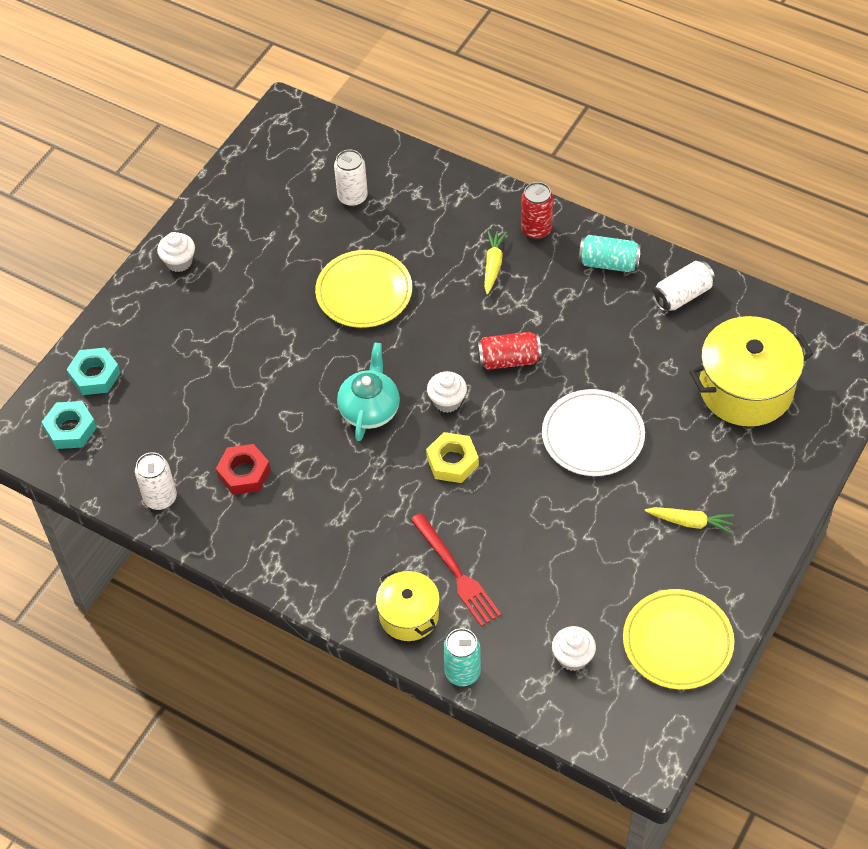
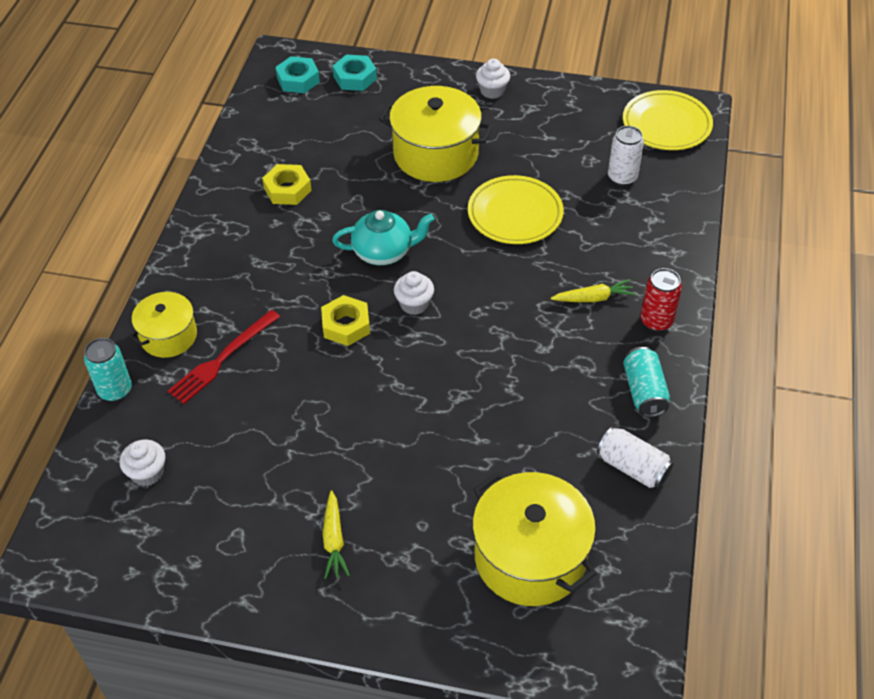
camera: 70 degrees right, 5 degrees down
white can [135,452,177,510] -> none
red nut [216,444,270,495] -> yellow nut [262,164,312,205]
red can [477,332,542,370] -> none
white plate [542,389,645,476] -> none
yellow plate [623,589,734,689] -> yellow plate moved to [623,90,713,150]
none -> yellow pot [379,86,493,182]

